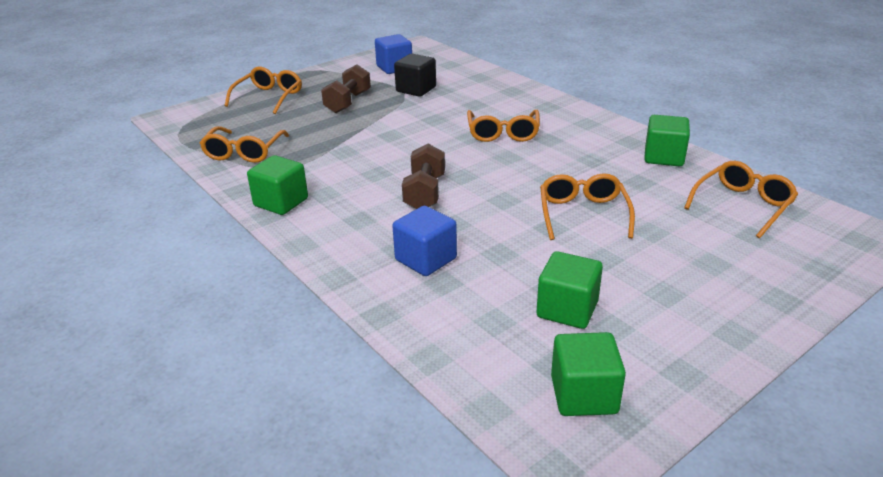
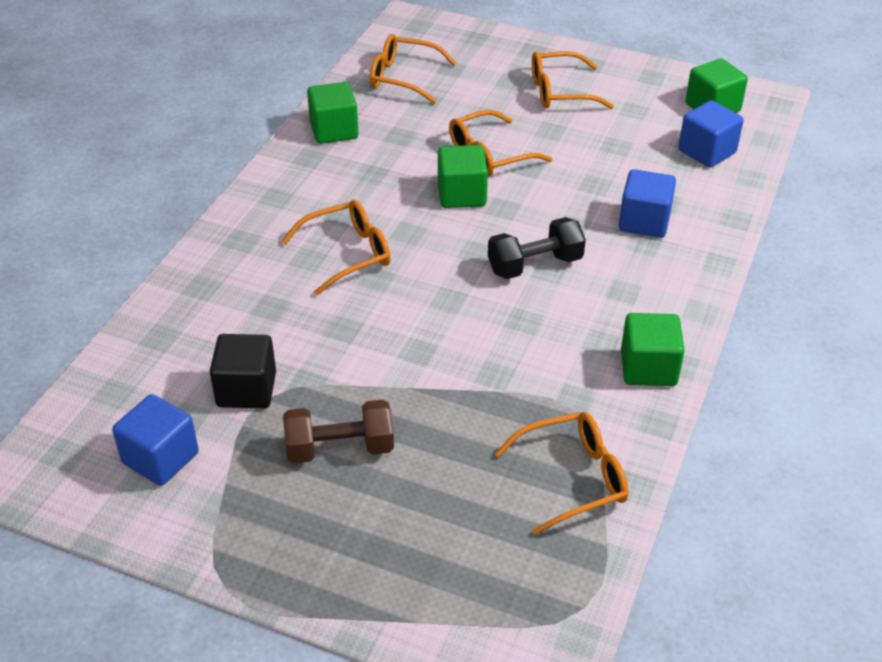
camera: 120 degrees left, 10 degrees up
orange glasses [225,67,302,114] -> orange glasses moved to [532,51,614,109]
brown dumbbell [402,144,445,209] -> black dumbbell [488,217,586,279]
green cube [536,251,603,329] -> green cube moved to [438,145,488,208]
none -> blue cube [678,100,743,168]

